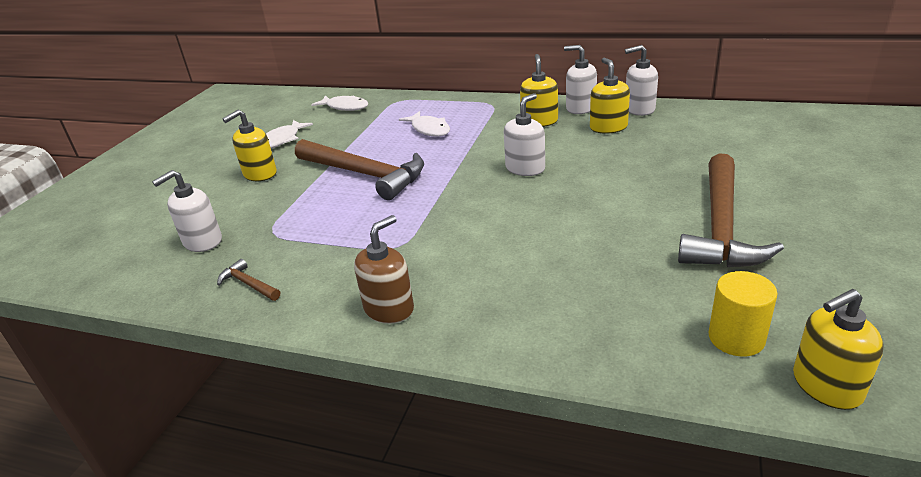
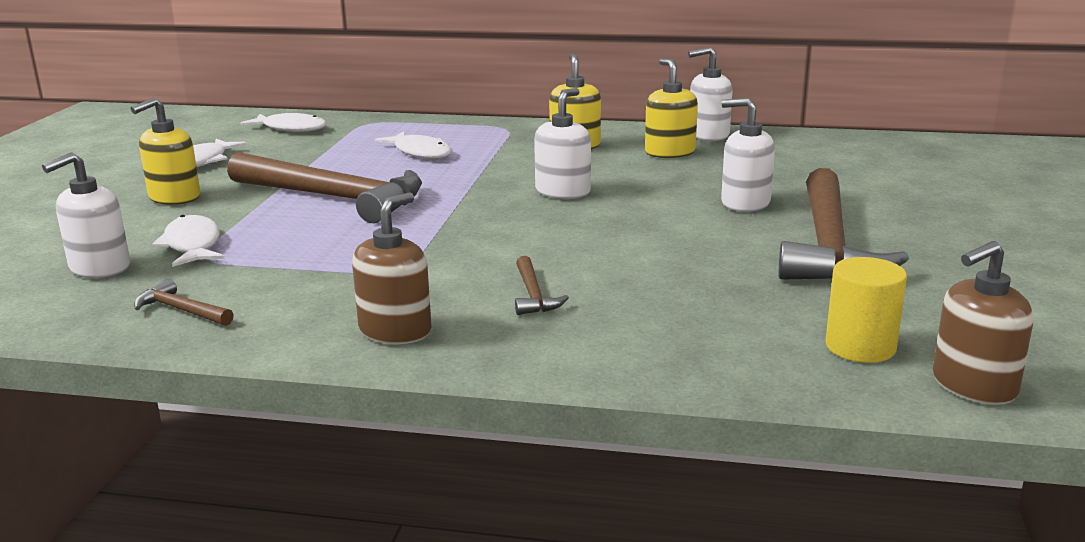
camera: 10 degrees left, 10 degrees down
white soap dispenser [564,45,597,114] -> white soap dispenser moved to [721,98,775,212]
yellow soap dispenser [793,289,884,410] -> brown soap dispenser [933,241,1033,405]
none -> white fish [152,215,225,267]
none -> brown hammer [515,256,569,315]

